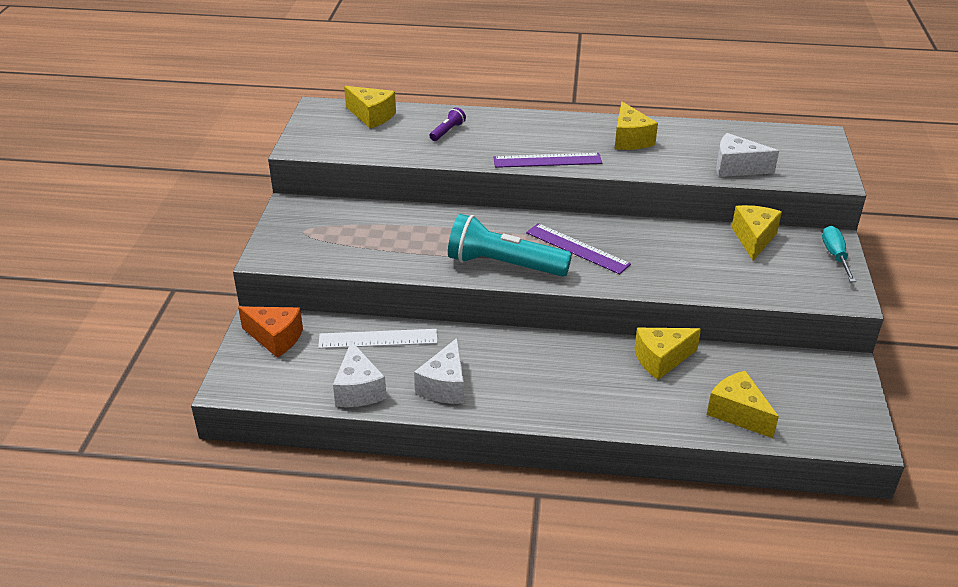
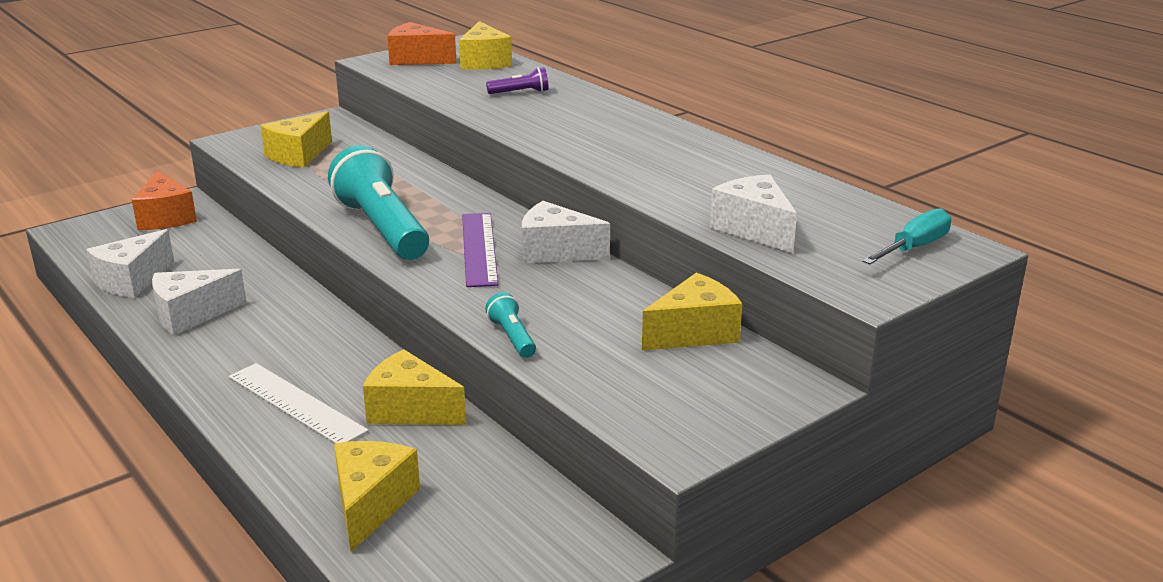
camera: 45 degrees right, 10 degrees down
white ruler [318,329,437,349] -> white ruler moved to [229,363,368,443]
purple ruler [493,153,602,168] -> none
yellow cheese [615,101,658,150] -> yellow cheese moved to [261,111,332,168]
turquoise screwdriver [822,226,856,282] -> turquoise screwdriver moved to [862,208,951,264]
none -> orange cheese [387,22,457,65]
none -> turquoise flashlight [485,292,536,358]
none -> white cheese [522,201,610,264]

